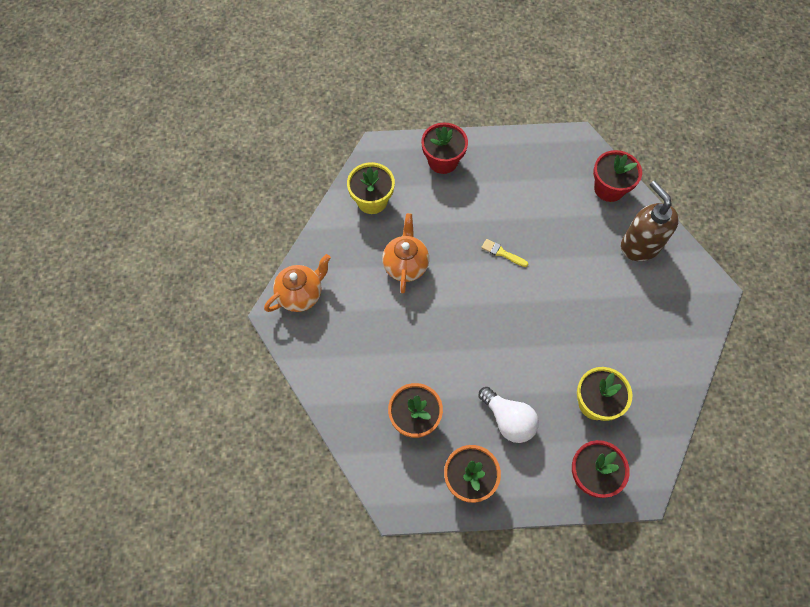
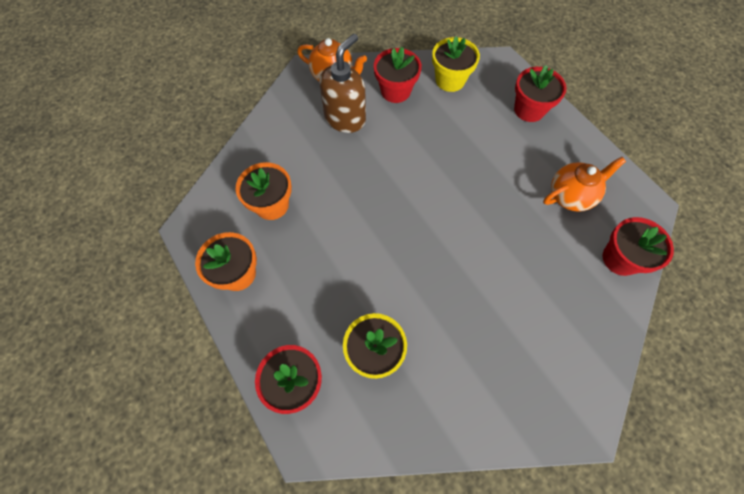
camera: 60 degrees right, 0 degrees up
orange teapot [382,213,429,294] -> orange teapot moved to [543,157,626,212]
white light bulb [478,387,539,443] -> none
yellow brush [481,239,528,267] -> none
brown soap dispenser [621,181,679,261] -> brown soap dispenser moved to [319,34,366,133]
none -> red flower pot [374,47,422,103]

